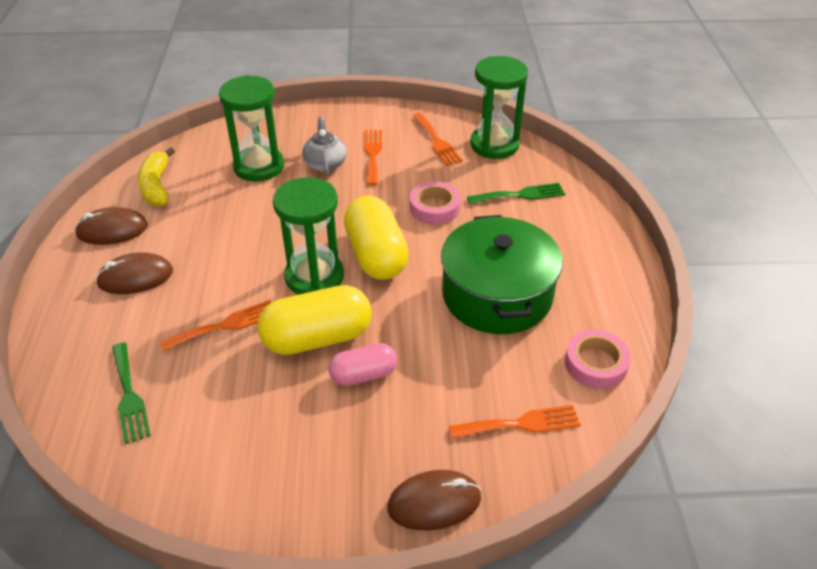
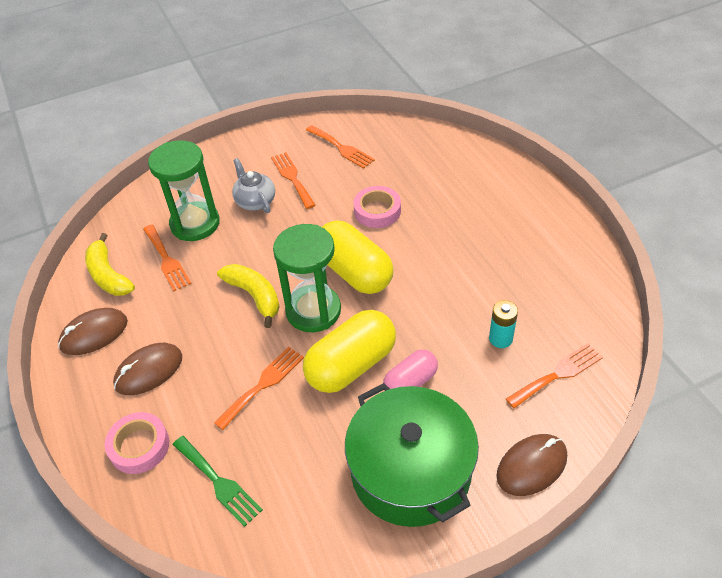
camera: 20 degrees left, 5 degrees up
green pot [441,215,563,334] -> green pot moved to [345,383,479,527]
green fork [467,183,565,204] -> none
green hourglass [470,56,528,159] -> none
pink tape [565,330,631,389] -> pink tape moved to [104,412,169,474]
none -> orange fork [143,225,192,291]
none -> yellow banana [217,264,280,328]
none -> turquoise battery [489,300,518,348]

